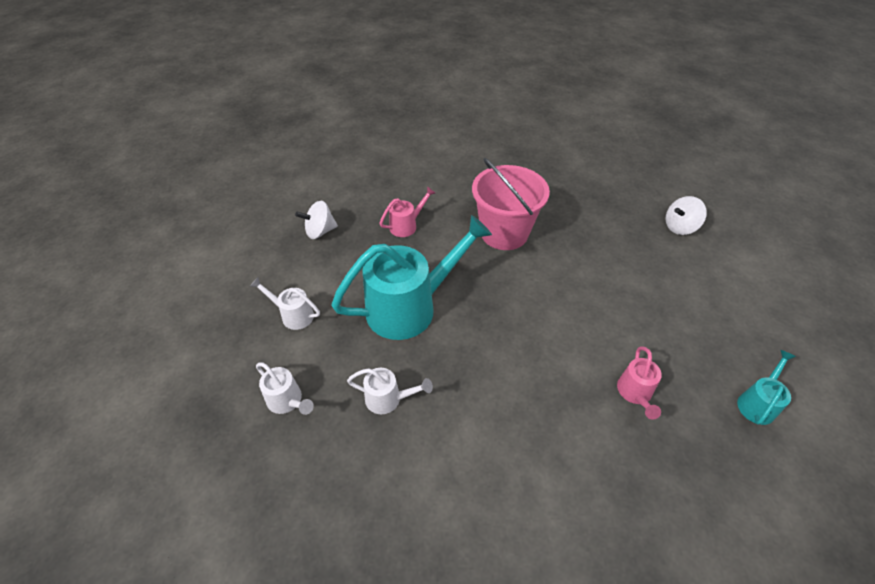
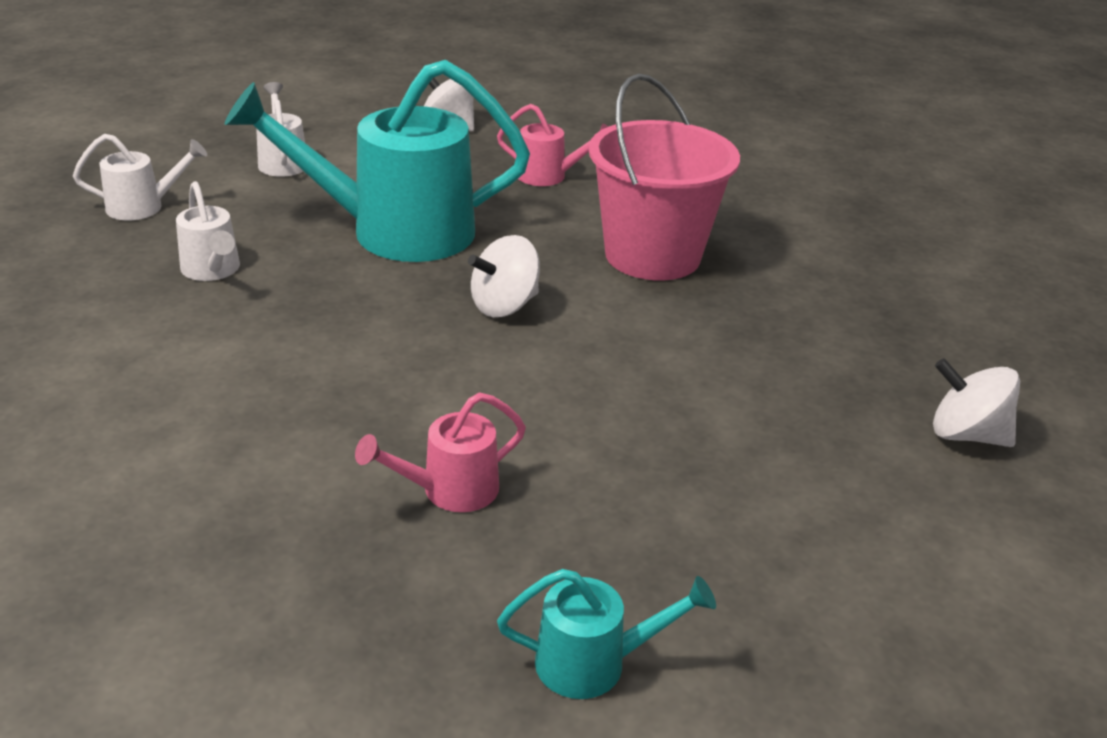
camera: 50 degrees right, 15 degrees down
white watering can [256,362,314,415] -> white watering can turned 105 degrees counterclockwise [73,134,207,220]
turquoise watering can [331,215,492,340] -> turquoise watering can turned 150 degrees clockwise [225,60,530,262]
none -> white spinning top [468,235,540,317]

